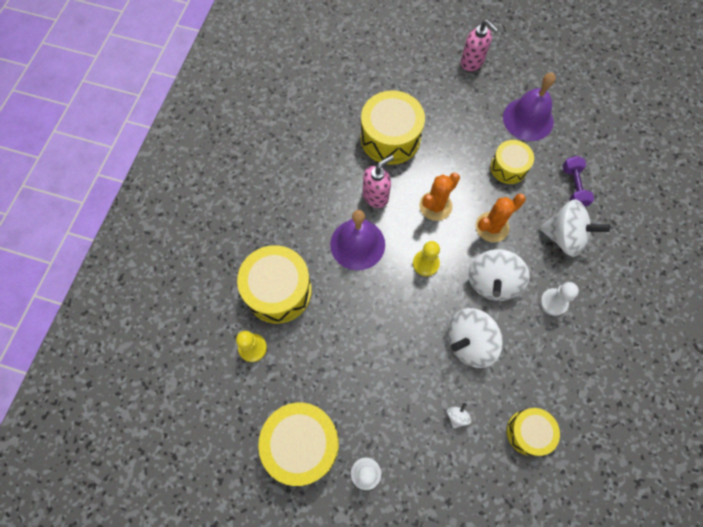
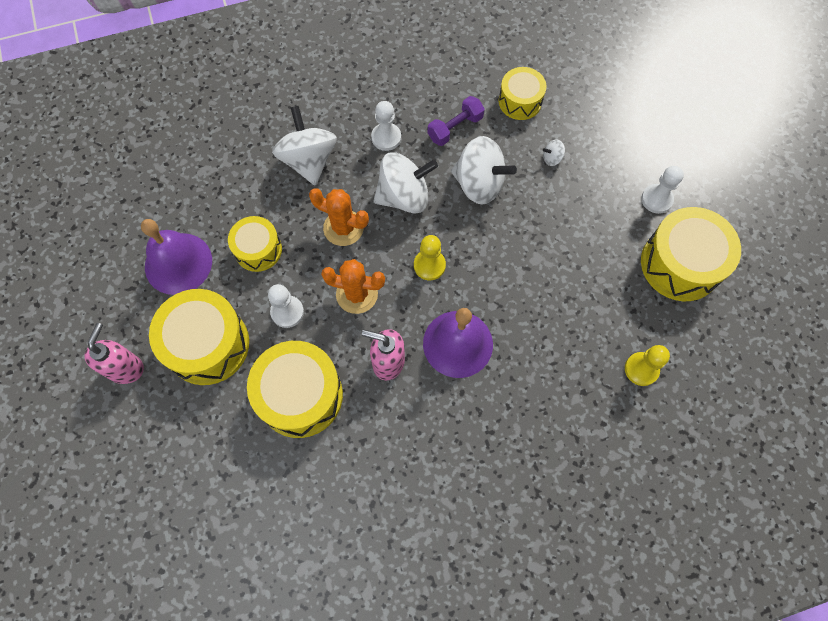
camera: 125 degrees left, 0 degrees up
yellow drum [237,245,312,323] -> yellow drum moved to [149,289,249,385]
purple dumbbell [563,156,594,207] -> purple dumbbell moved to [428,96,485,146]
none -> white pawn [268,284,304,328]

